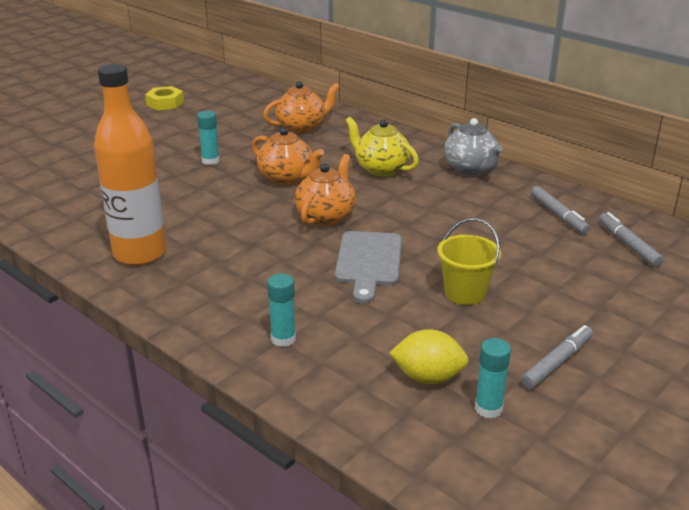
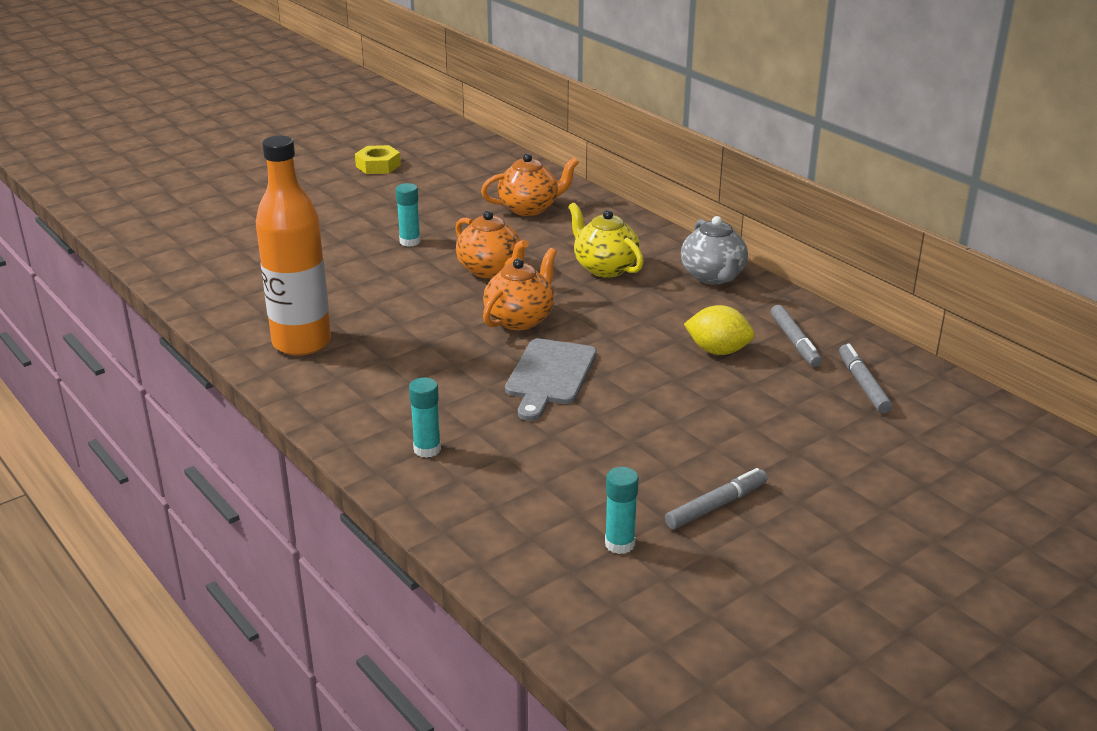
camera: 10 degrees right, 0 degrees up
yellow lemon [389,329,469,384] -> yellow lemon moved to [684,305,755,355]
yellow bucket [437,218,501,305] -> none

